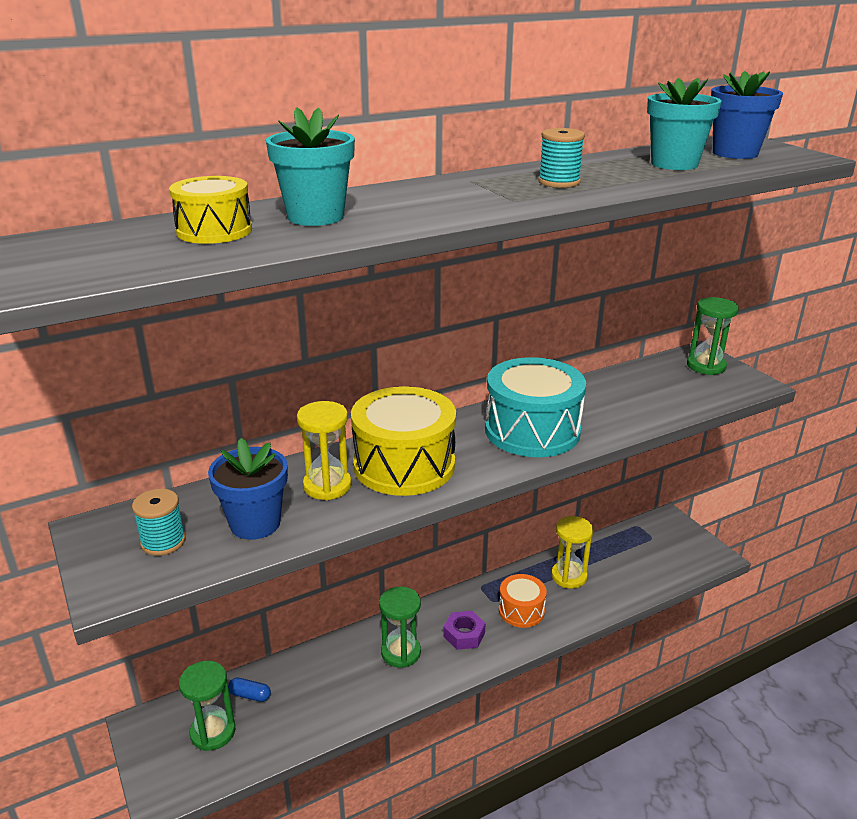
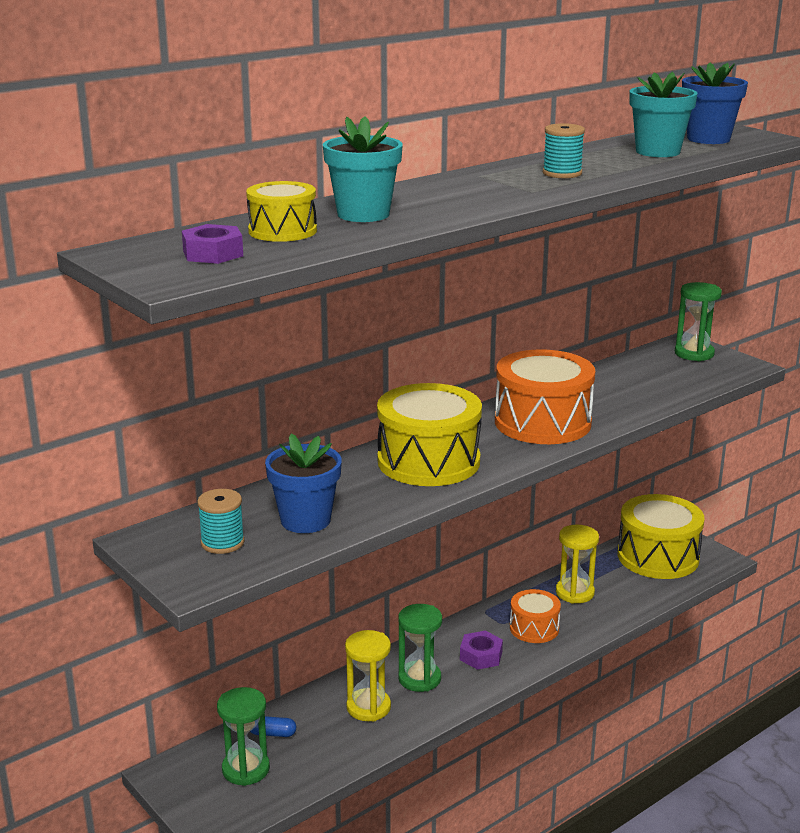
camera: 10 degrees left, 5 degrees down
yellow hourglass [297,401,352,500] -> yellow hourglass moved to [345,630,391,721]
turquoise drum [485,357,586,457] -> orange drum [495,349,595,444]
none -> purple nut [182,224,243,264]
none -> yellow drum [618,494,705,579]

